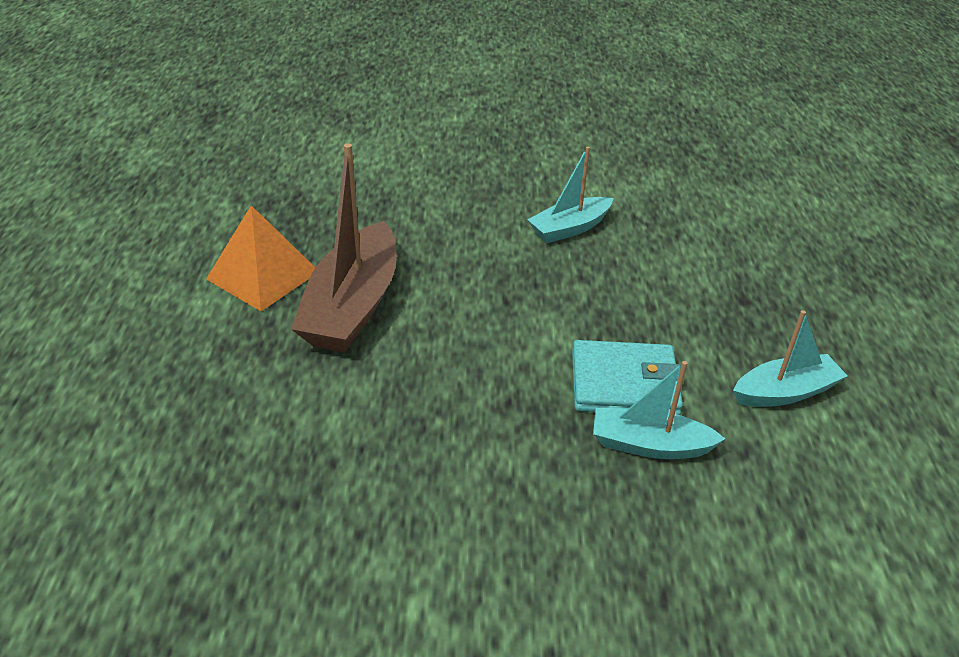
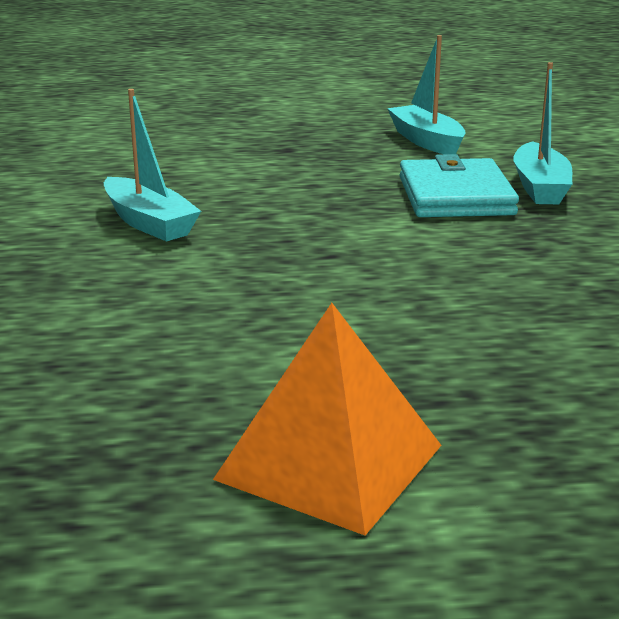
camera: 95 degrees left, 15 degrees down
brown boat [291,143,397,353] -> none

